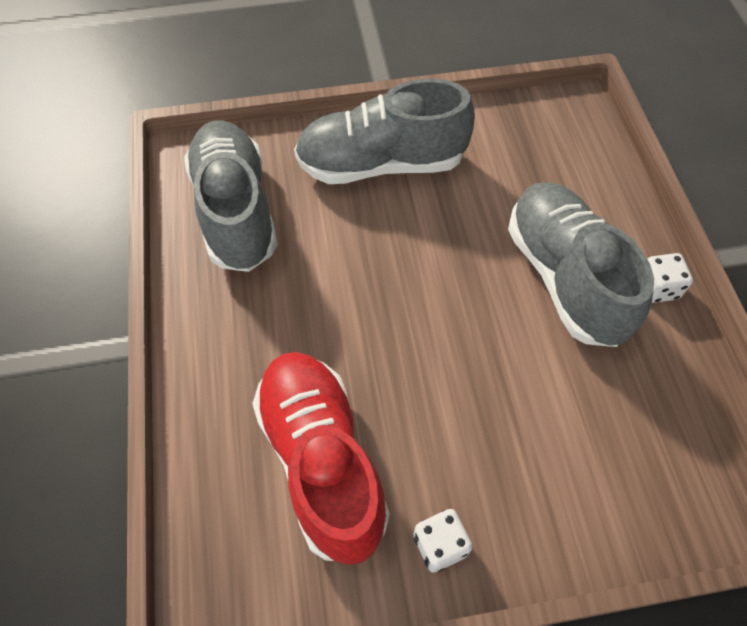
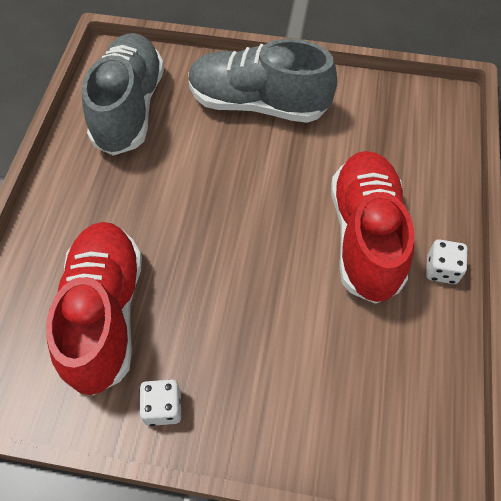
camera: 20 degrees right, 0 degrees up
grey shoe [508,182,654,347] -> red shoe [331,151,414,304]

